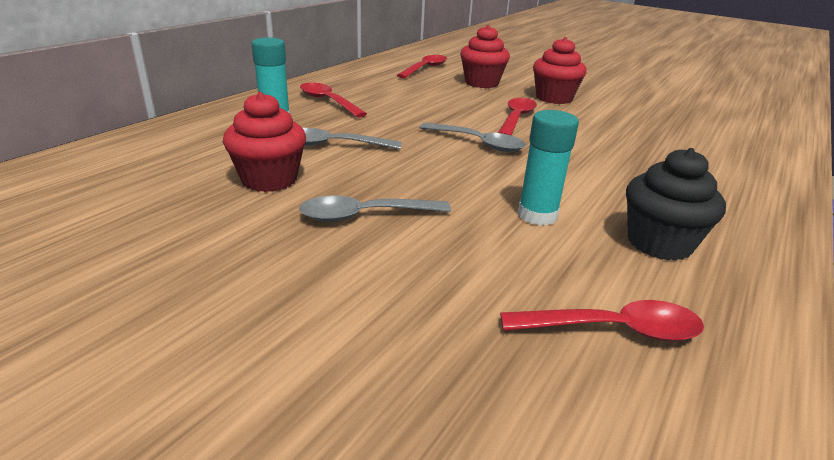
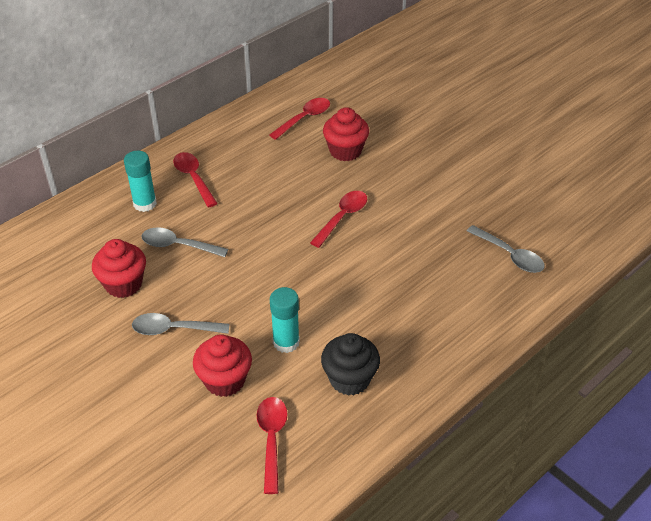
camera: 15 degrees right, 15 degrees up
grey spoon [419,123,526,152] -> grey spoon moved to [467,225,545,273]
red spoon [500,300,704,342] -> red spoon turned 105 degrees counterclockwise [256,397,288,494]
red cupcake [533,37,587,104] -> red cupcake moved to [193,334,252,397]

